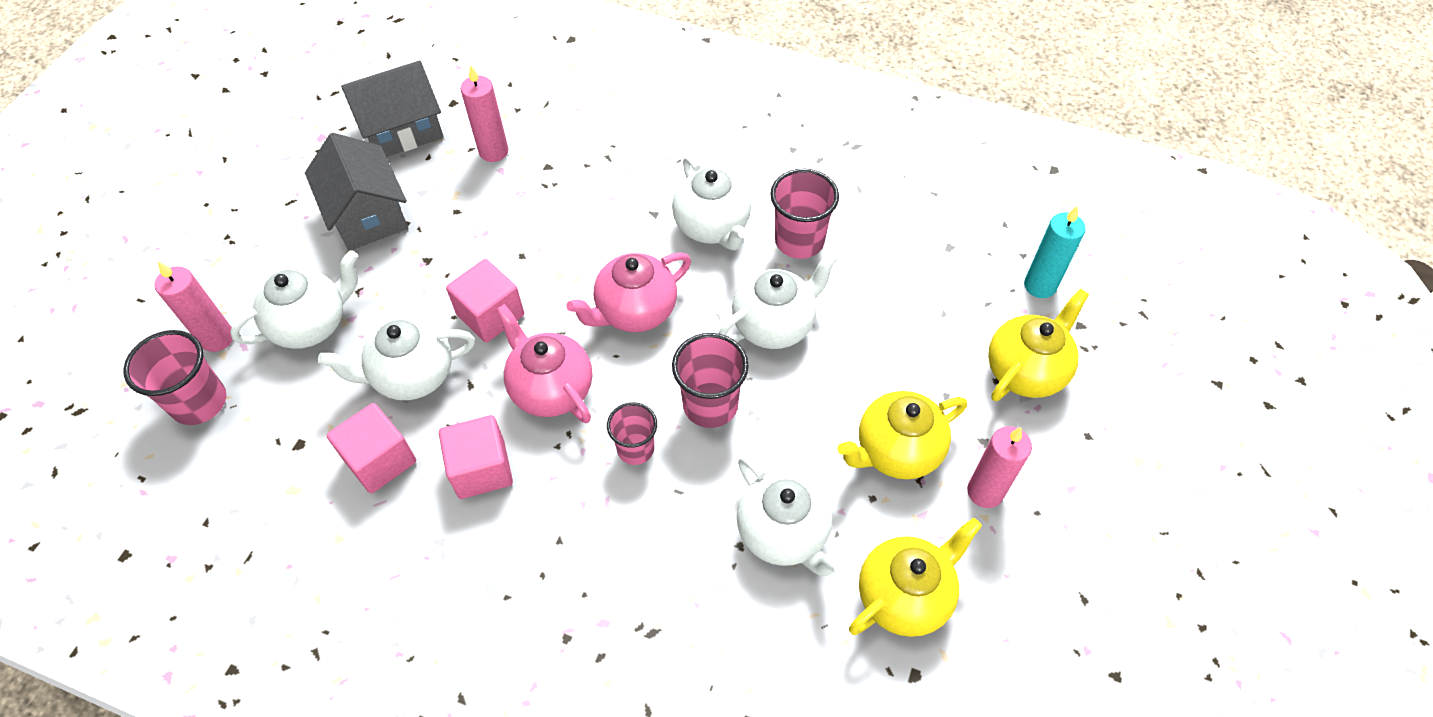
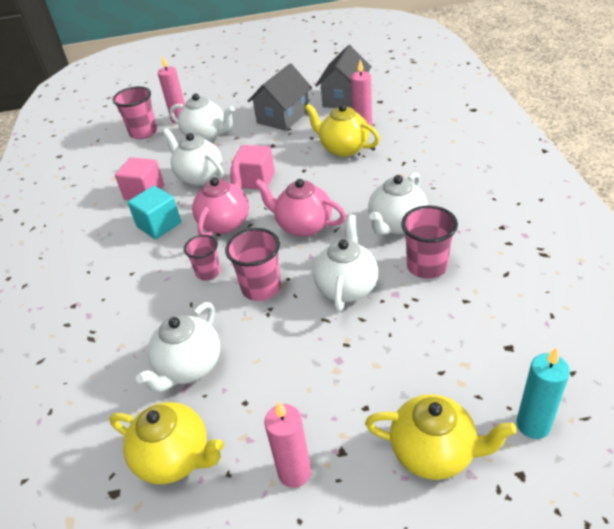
camera: 65 degrees right, 15 degrees down
grey house [341,61,444,157] -> grey house turned 75 degrees clockwise [315,45,372,108]
pink cube [439,415,513,499] -> turquoise cube [128,186,181,239]
white teapot [719,252,838,349] -> white teapot turned 105 degrees counterclockwise [313,215,378,312]
yellow teapot [837,391,967,480] -> yellow teapot moved to [305,104,380,157]

